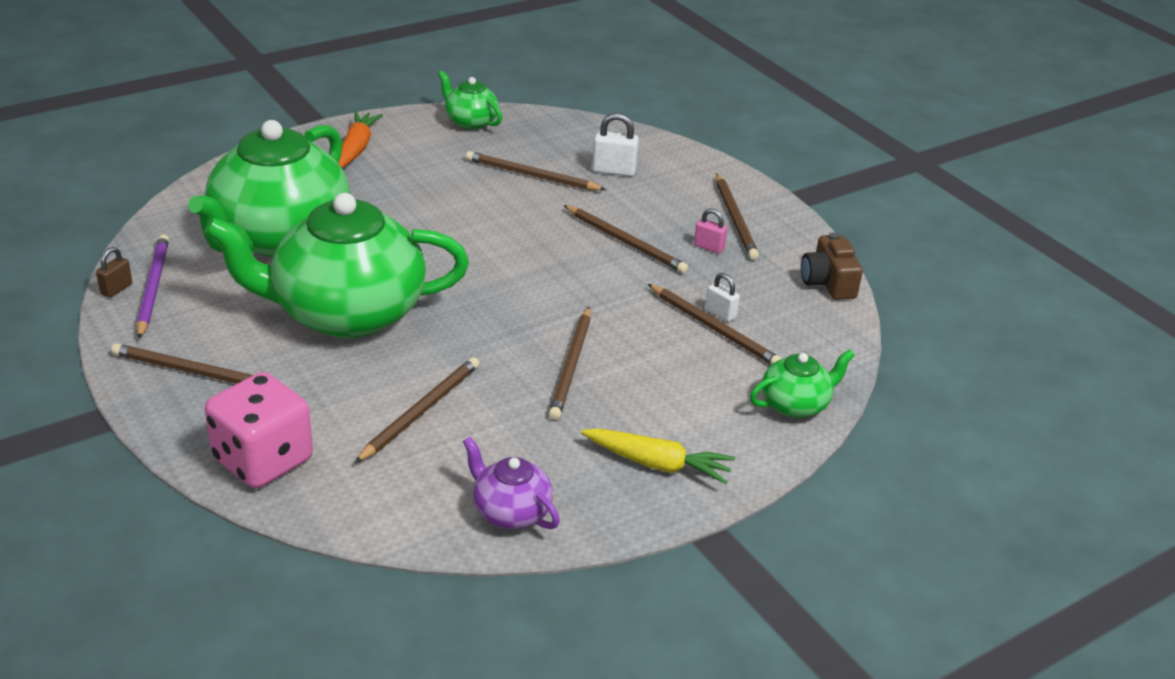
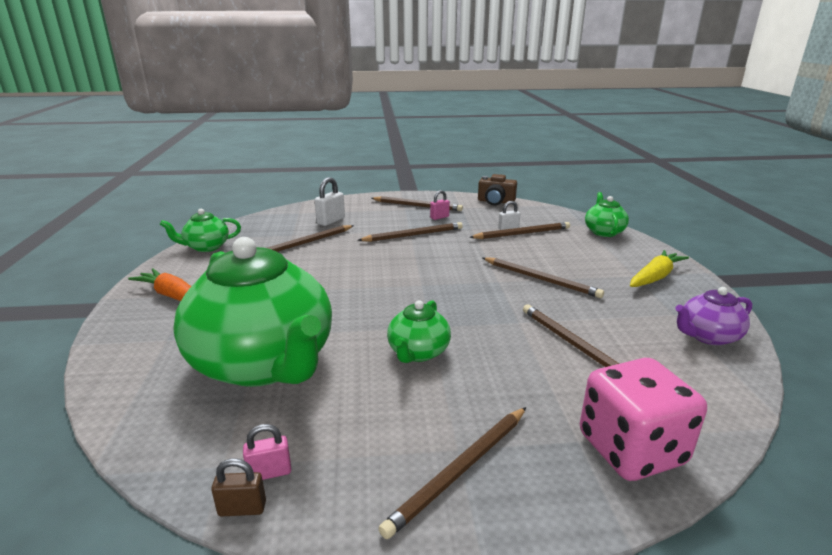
camera: 60 degrees left, 10 degrees down
brown padlock [96,247,132,298] -> brown padlock turned 60 degrees counterclockwise [211,458,266,517]
purple pencil [136,234,169,339] -> pink padlock [243,424,291,480]
green teapot [204,193,469,338] -> green teapot [387,300,451,363], size x0.45

